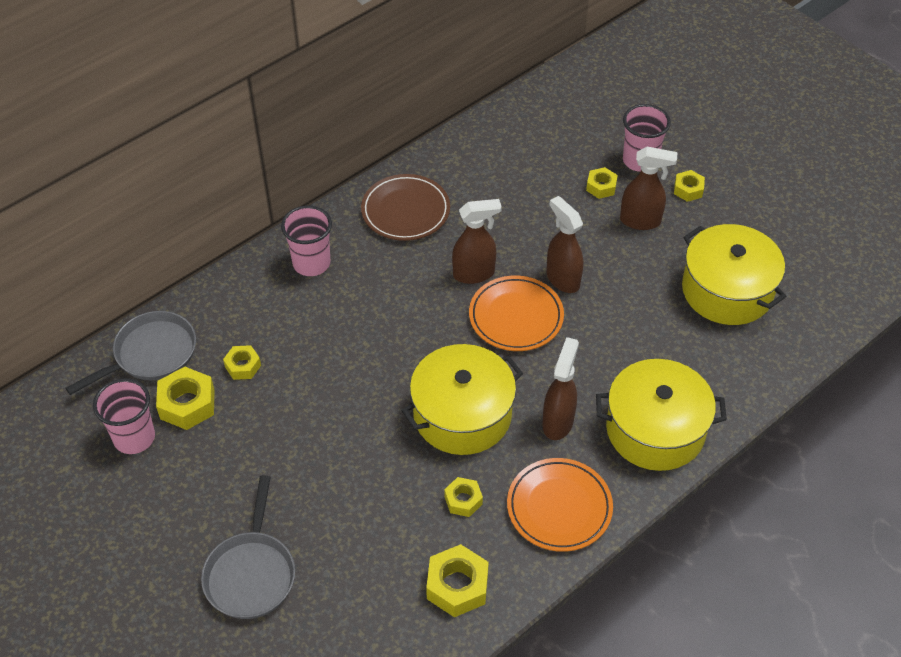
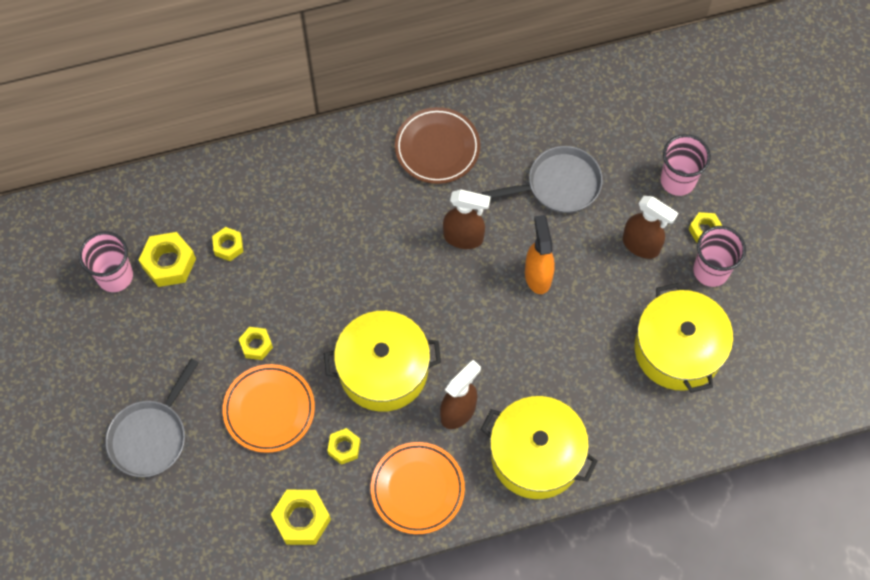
camera: 25 degrees right, 15 degrees up
grey pan [66,311,196,395] -> grey pan moved to [482,146,603,213]
pink cup [281,205,332,276] -> pink cup moved to [693,226,746,287]
orange plate [469,276,564,351] -> orange plate moved to [222,364,315,453]
brown spray bottle [546,196,583,293] -> orange spray bottle [525,215,555,294]
yellow nut [586,167,618,199] -> yellow nut moved to [239,327,273,360]

